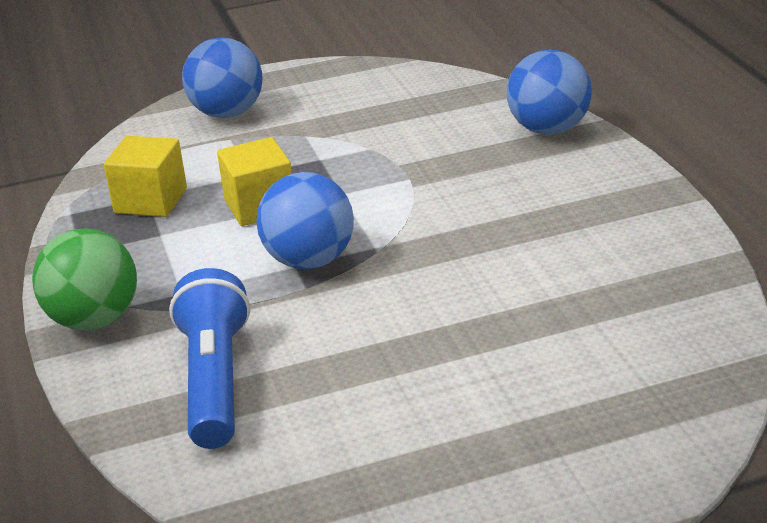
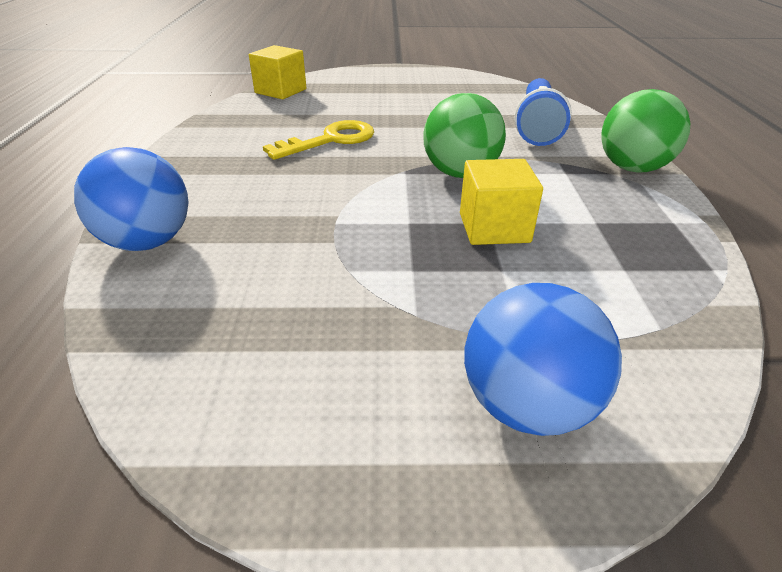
camera: 165 degrees left, 5 degrees up
yellow cube [104,136,187,217] -> yellow cube moved to [249,45,306,99]
blue ball [256,172,354,269] -> green ball [423,93,506,178]
none -> yellow key [263,120,374,160]

